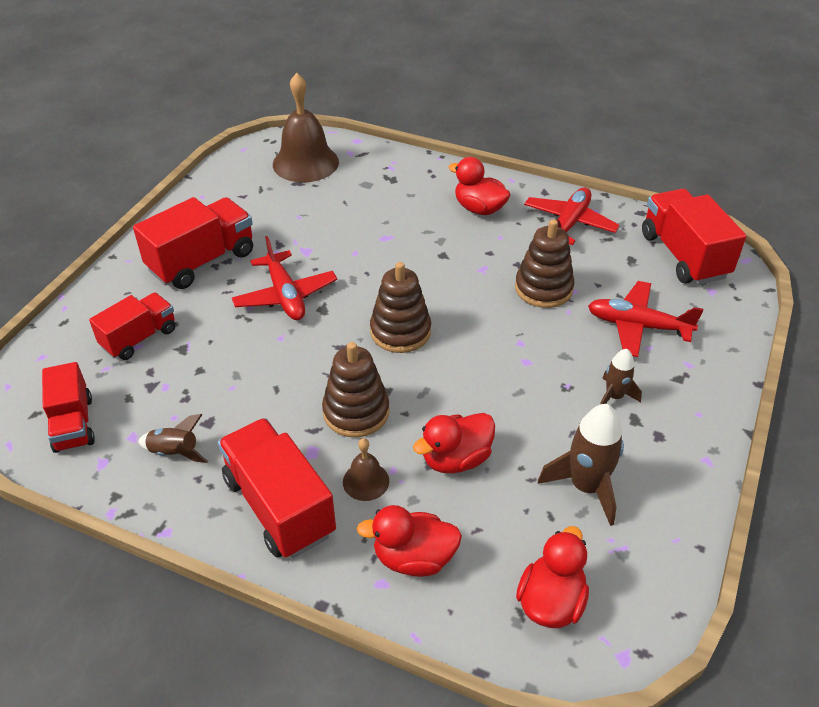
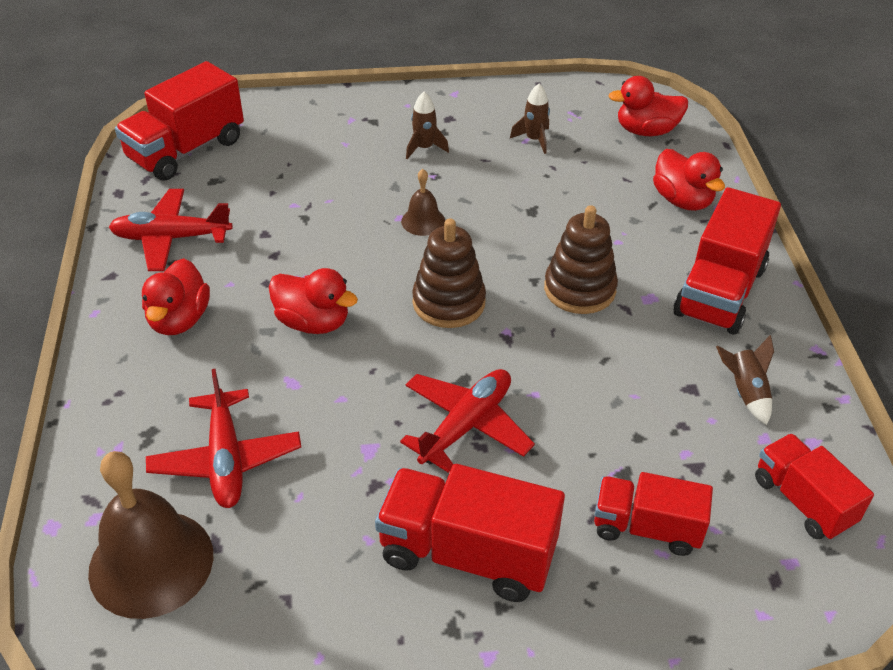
camera: 120 degrees left, 0 degrees up
red truck [42,362,95,453] -> red truck turned 75 degrees counterclockwise [755,433,874,540]
brown bell [343,438,389,501] -> brown bell moved to [401,169,445,236]
red duck [413,413,495,473] -> red duck moved to [269,268,358,334]
brown stacking toy [515,219,575,308] -> none
brown rocket [538,404,624,526] -> brown rocket [510,84,550,154], size x0.60
red plane [588,281,703,357] -> red plane moved to [146,369,301,508]

